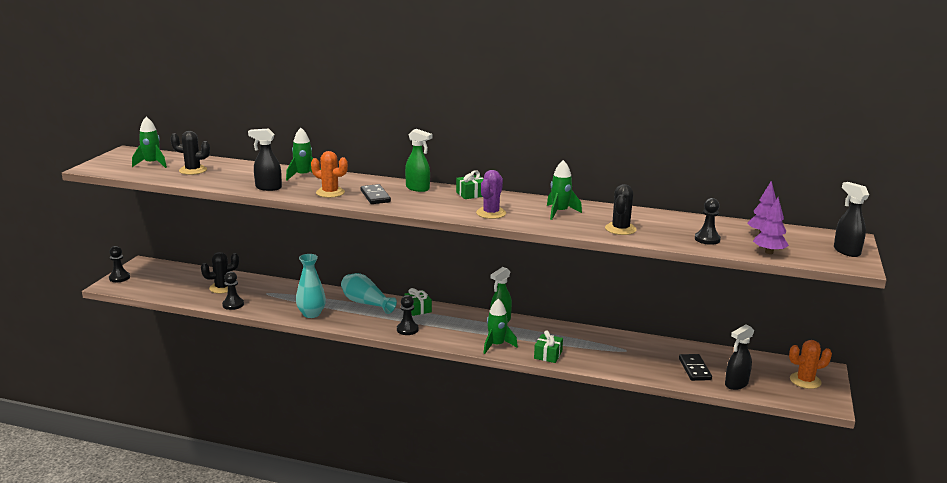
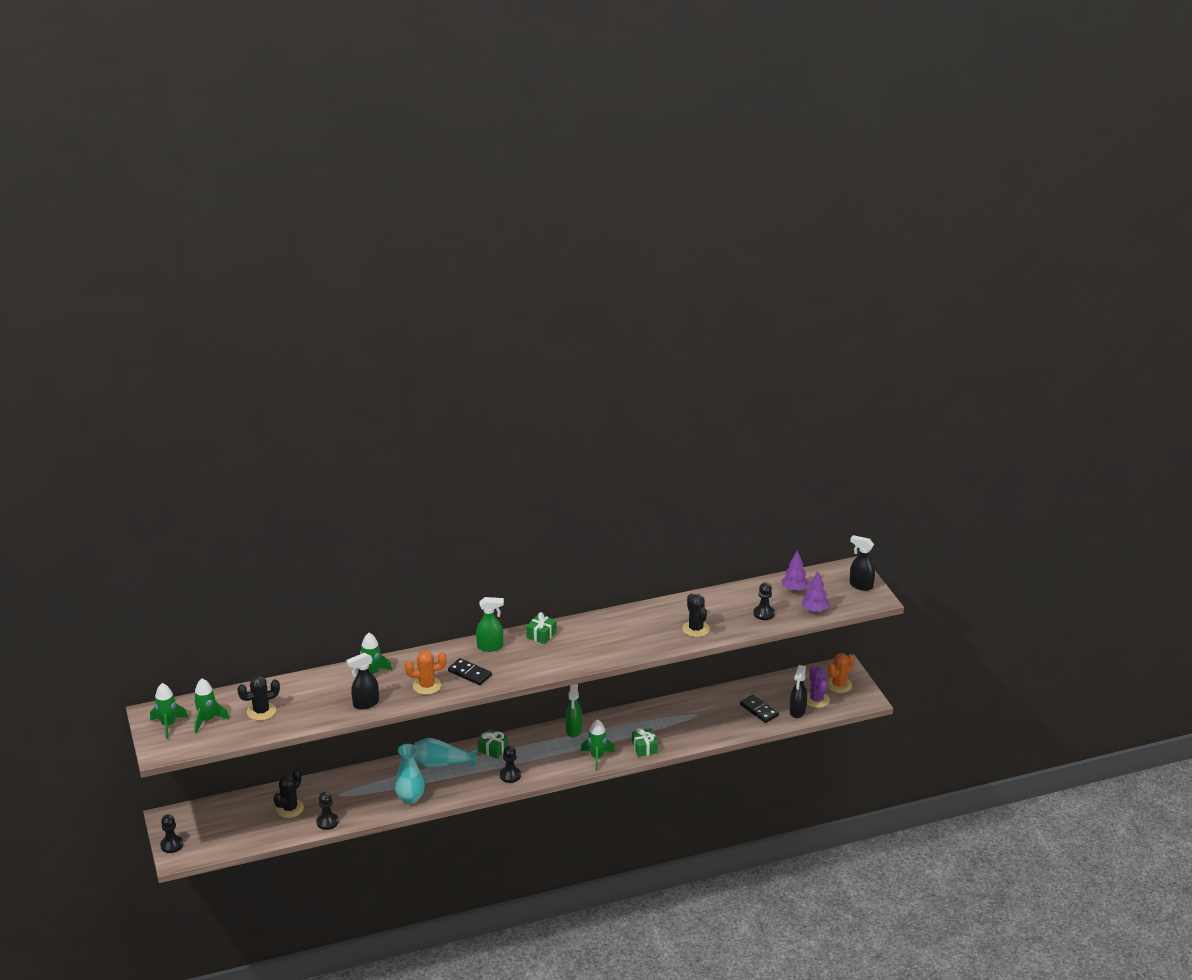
camera: 35 degrees left, 10 degrees up
purple cactus [476,170,506,219] -> purple cactus moved to [807,666,830,708]
green rocket [547,160,582,220] -> green rocket moved to [150,683,188,739]

